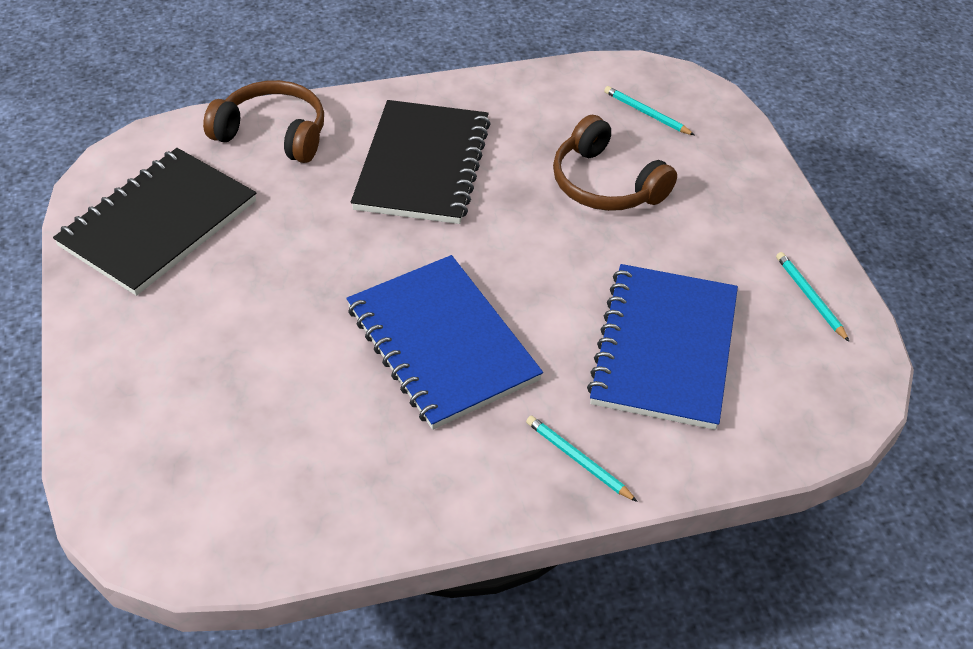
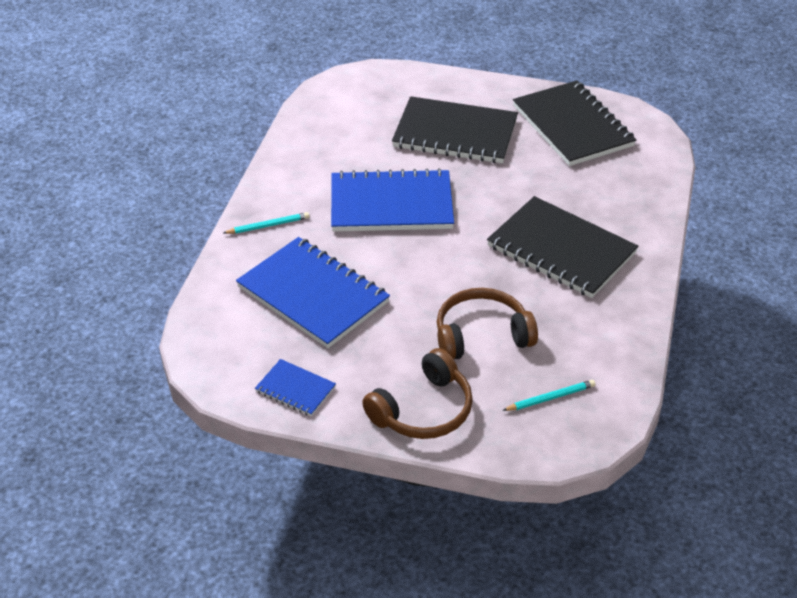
camera: 120 degrees right, 5 degrees down
brown headphones [203,80,324,163] -> brown headphones moved to [362,348,473,439]
turquoise pencil [776,252,849,342] -> blue notebook [255,359,336,416]
none -> black notebook [392,96,518,163]

